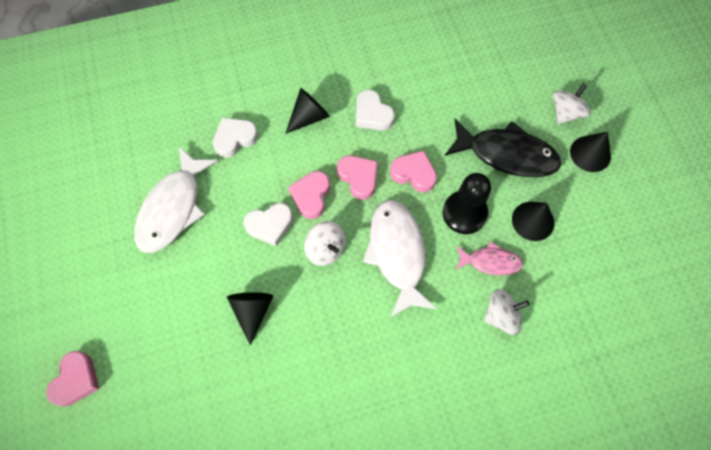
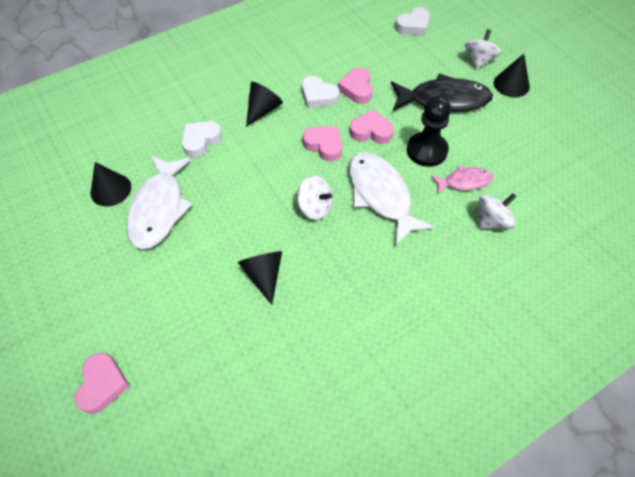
camera: 15 degrees left, 10 degrees down
white heart [243,203,293,246] -> white heart moved to [395,7,430,36]
pink heart [288,171,330,219] -> pink heart moved to [338,67,373,104]
black cone [512,202,554,241] -> black cone moved to [91,162,131,206]

